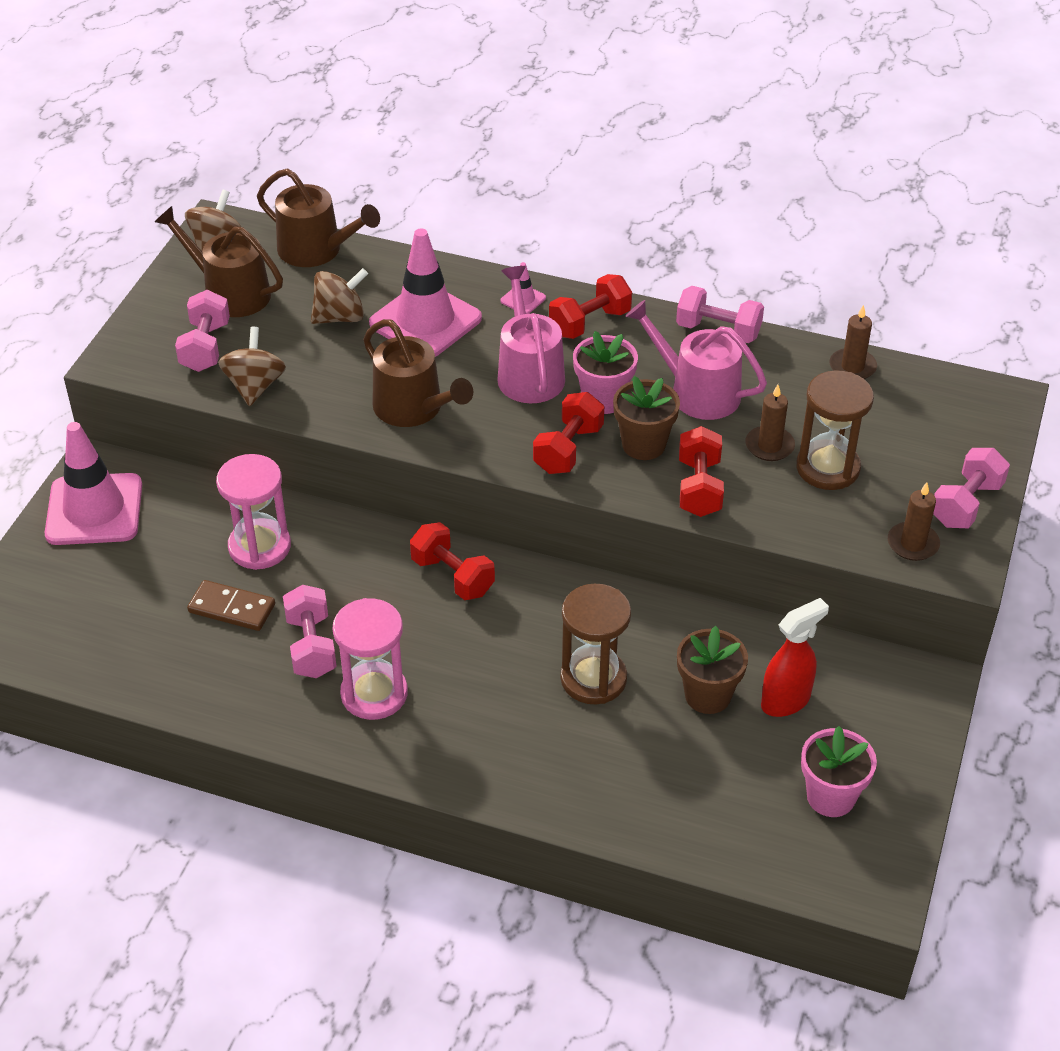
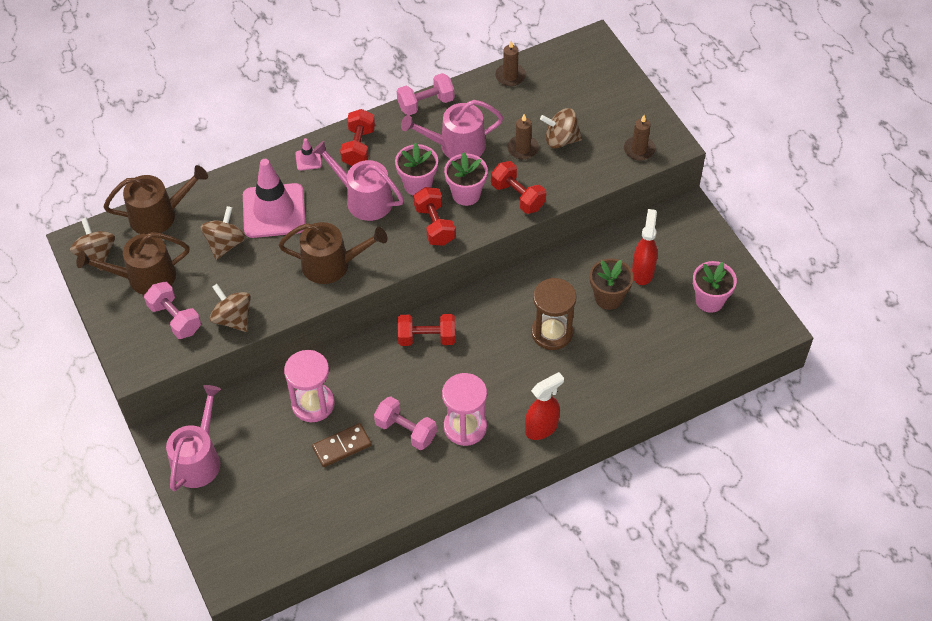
camera: 45 degrees left, 10 degrees up
pink traffic cone [45,422,142,545] -> pink watering can [166,385,221,491]
brown flower pot [613,376,680,460] -> pink flower pot [444,152,488,206]
brown hourglass [796,370,874,490] -> brown spinning top [540,108,582,149]
pink dumbbell [933,448,1010,528] -> none
none -> red spray bottle [525,372,564,440]

